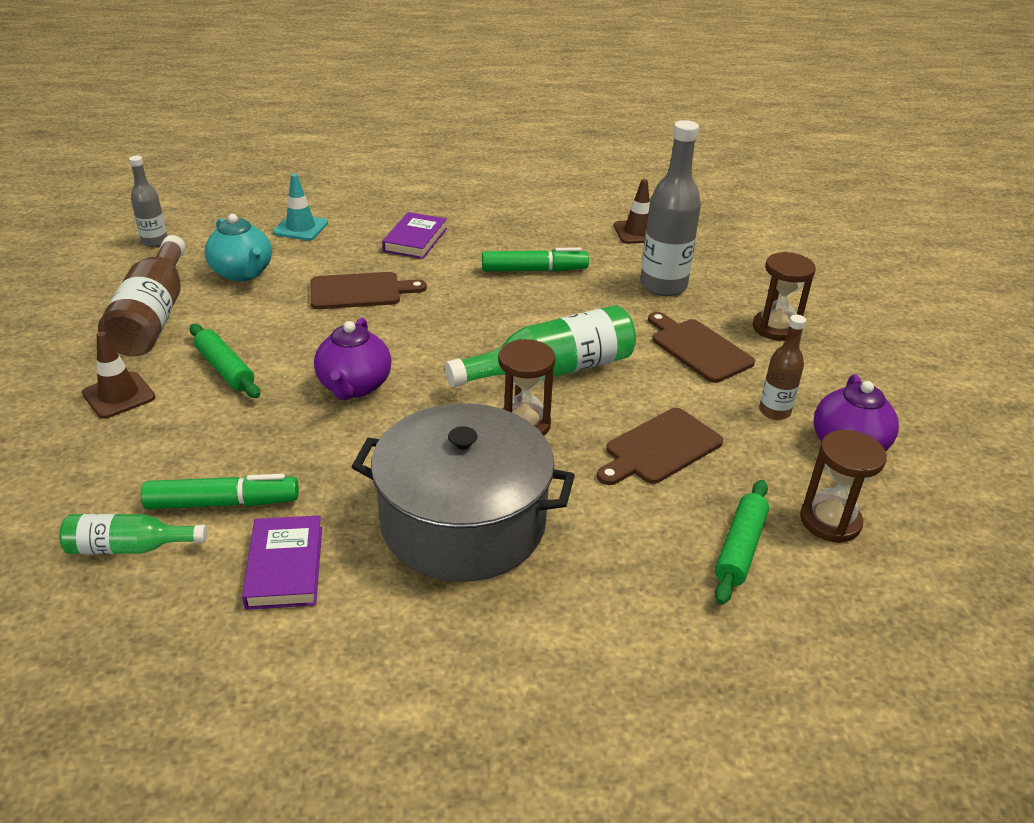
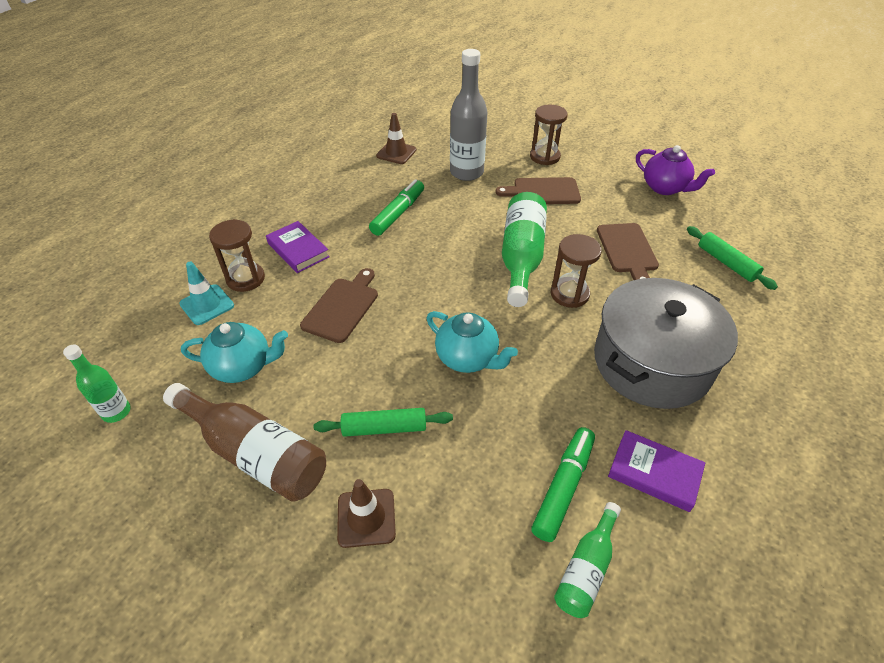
camera: 55 degrees left, 10 degrees up
grey bottle [129,156,167,247] -> green bottle [63,344,131,423]
purple teapot [314,318,391,400] -> turquoise teapot [427,311,518,373]
brown bottle [759,314,806,420] -> none
brown hourglass [800,430,887,543] -> brown hourglass moved to [209,219,265,292]

